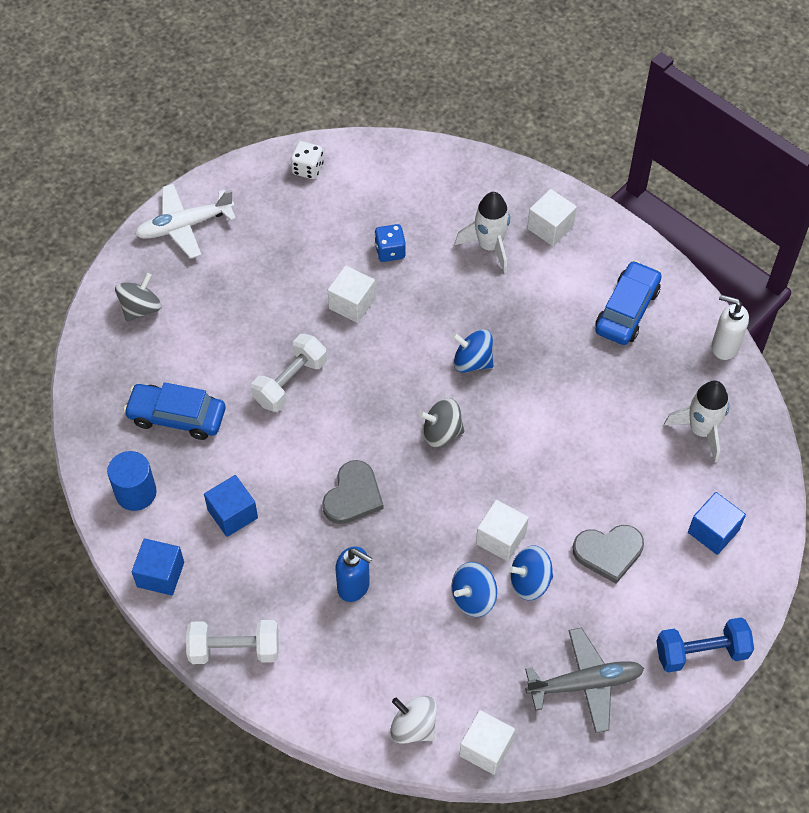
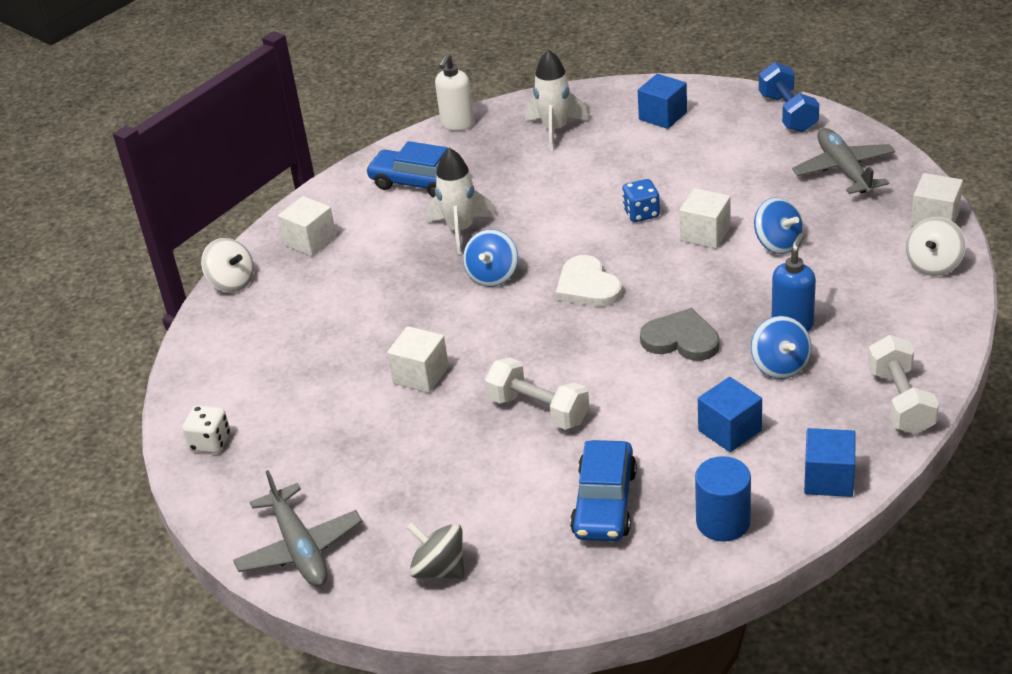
camera: 90 degrees left, 20 degrees down
white plane [135,184,236,259] -> grey plane [233,470,362,587]
blue dice [374,224,406,262] -> blue dice moved to [622,179,660,222]
grey spinning top [419,398,465,448] -> white heart [556,255,622,307]
white rocket [455,192,510,273] -> white rocket moved to [427,148,496,255]
blue spinning top [508,545,553,601] -> blue spinning top moved to [751,316,812,379]
grey heart [573,525,644,584] -> none
none -> white spinning top [201,238,254,292]

